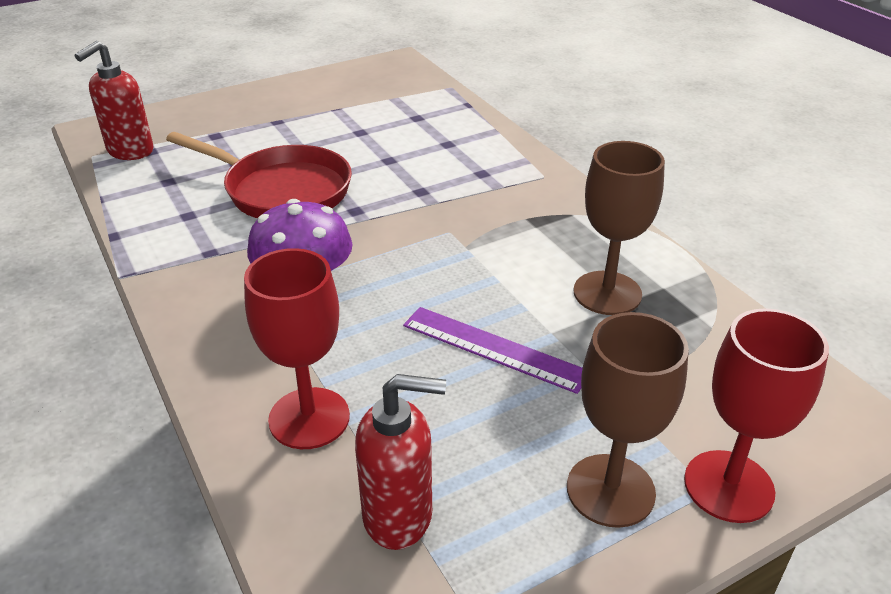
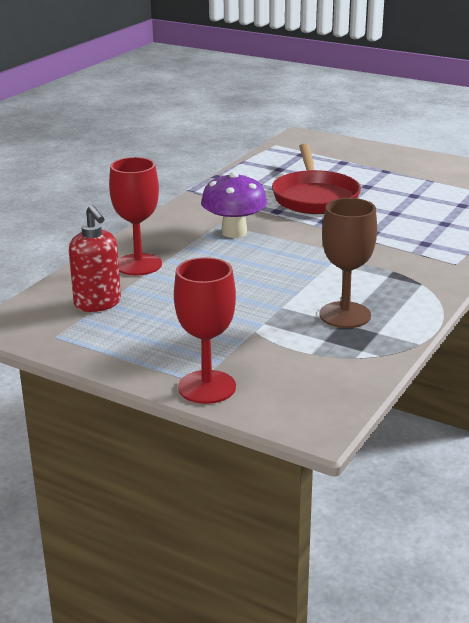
camera: 60 degrees right, 10 degrees down
red soap dispenser [75,41,154,160] -> none
purple ruler [403,307,583,394] -> none
brown goblet [567,312,689,528] -> none

